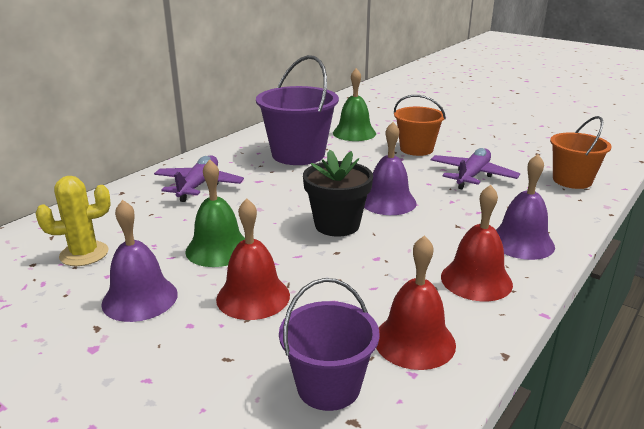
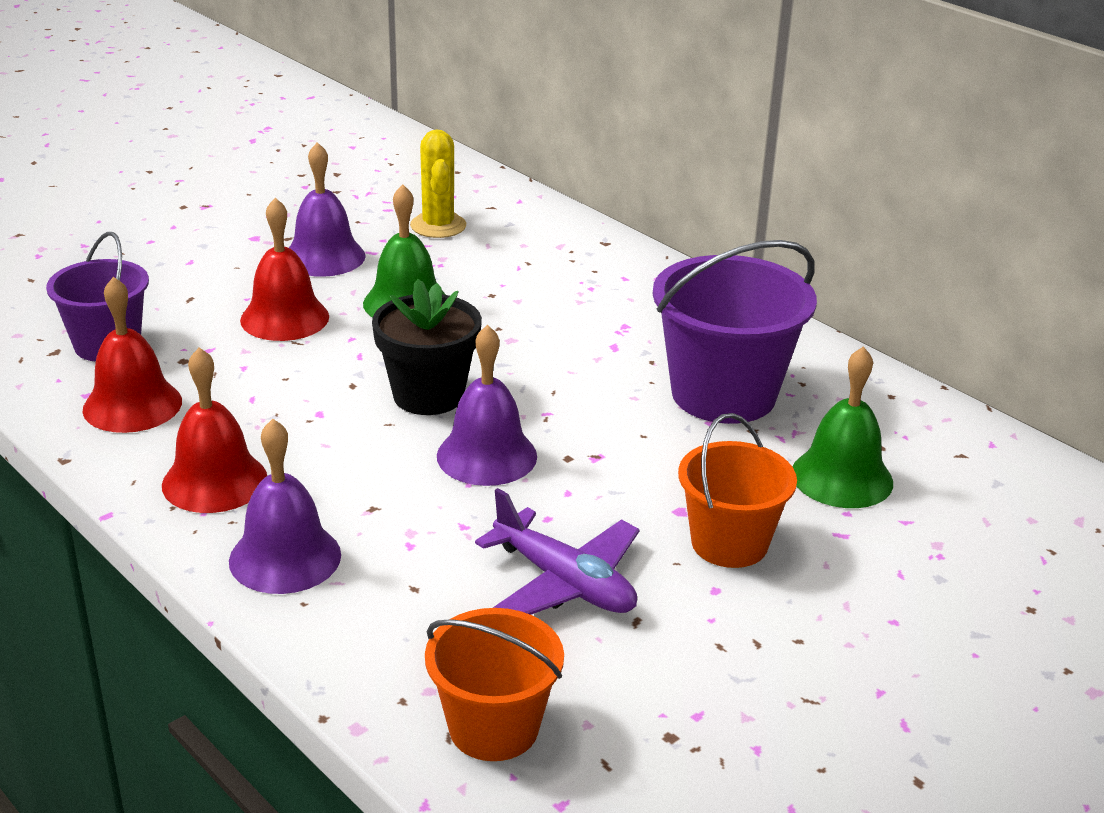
camera: 100 degrees right, 5 degrees up
purple plane [154,155,244,202] -> none

